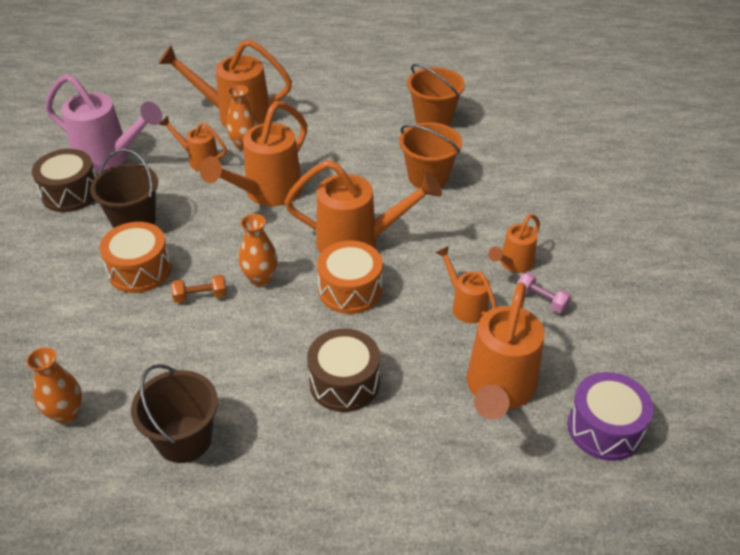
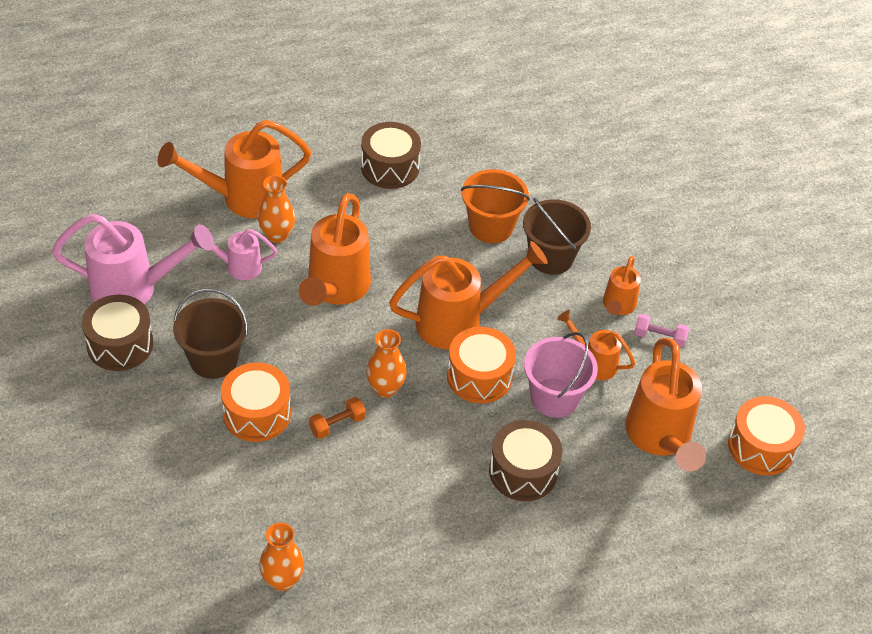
camera: 25 degrees left, 5 degrees up
brown bucket [131,364,218,463] -> brown bucket moved to [523,197,591,275]
orange watering can [159,116,227,171] -> pink watering can [190,229,277,280]
orange bucket [407,64,465,126] -> none
purple drum [568,372,654,461] -> orange drum [728,396,805,475]
none -> brown drum [361,122,421,189]
none -> pink bucket [524,332,598,418]

